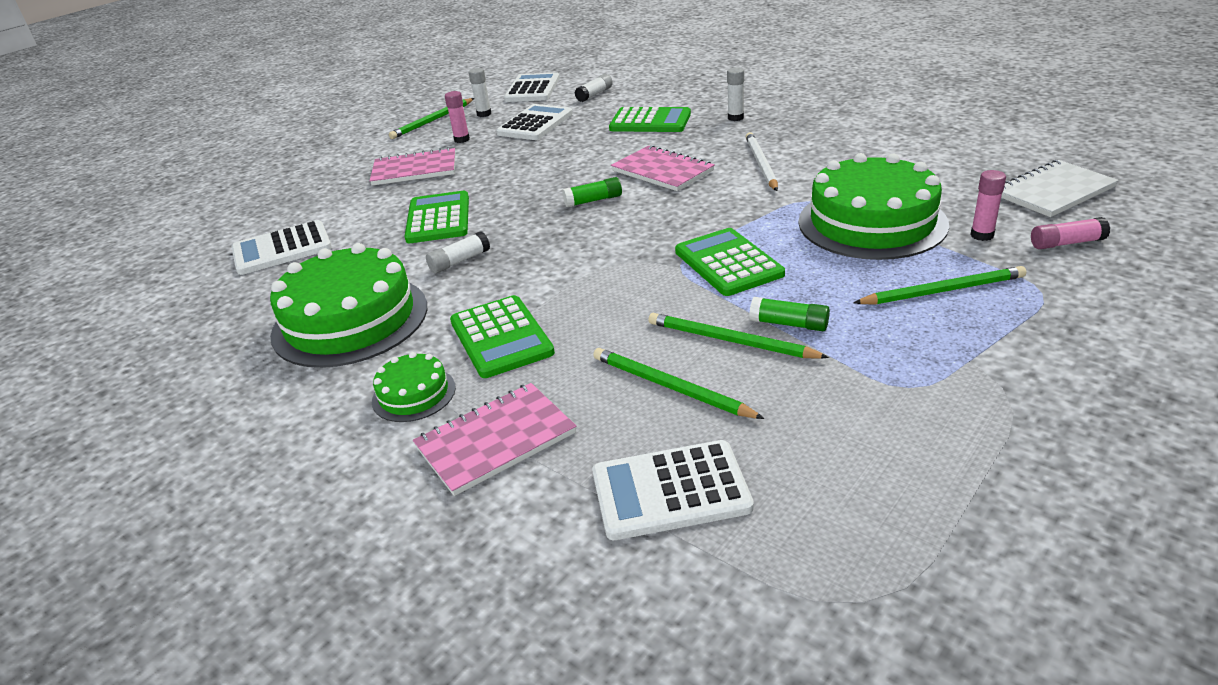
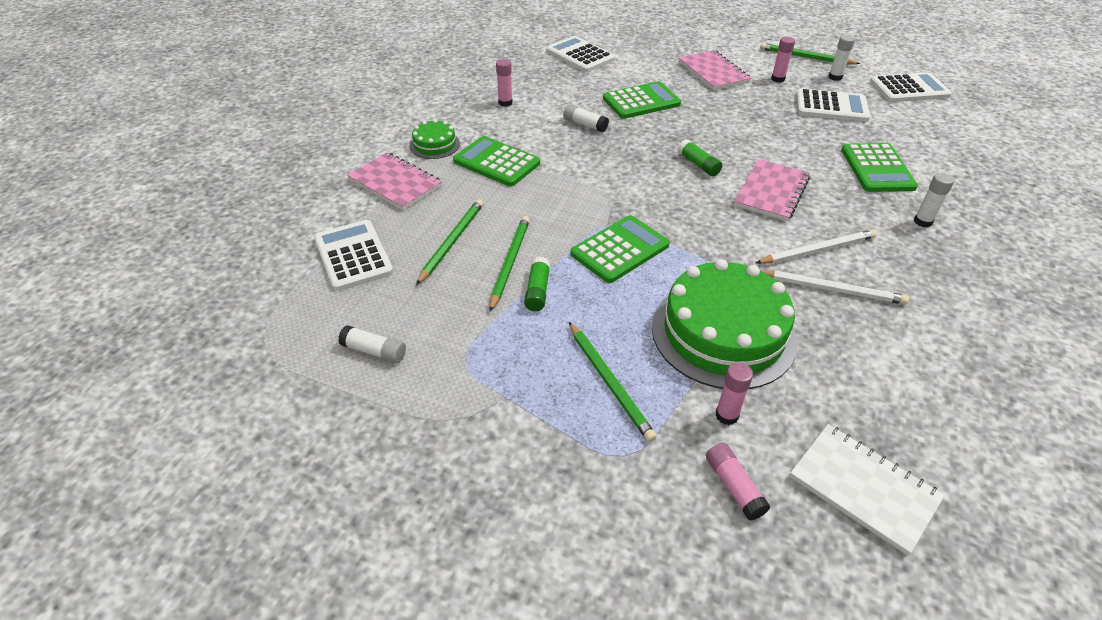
camera: 70 degrees right, 10 degrees up
green cake [270,243,427,368] -> pink glue stick [496,59,513,107]
green calculator [450,295,555,378] -> green calculator turned 75 degrees clockwise [453,136,540,186]
white glue stick [575,74,613,102] -> white glue stick moved to [338,325,406,363]
none -> white pencil [761,270,909,305]

